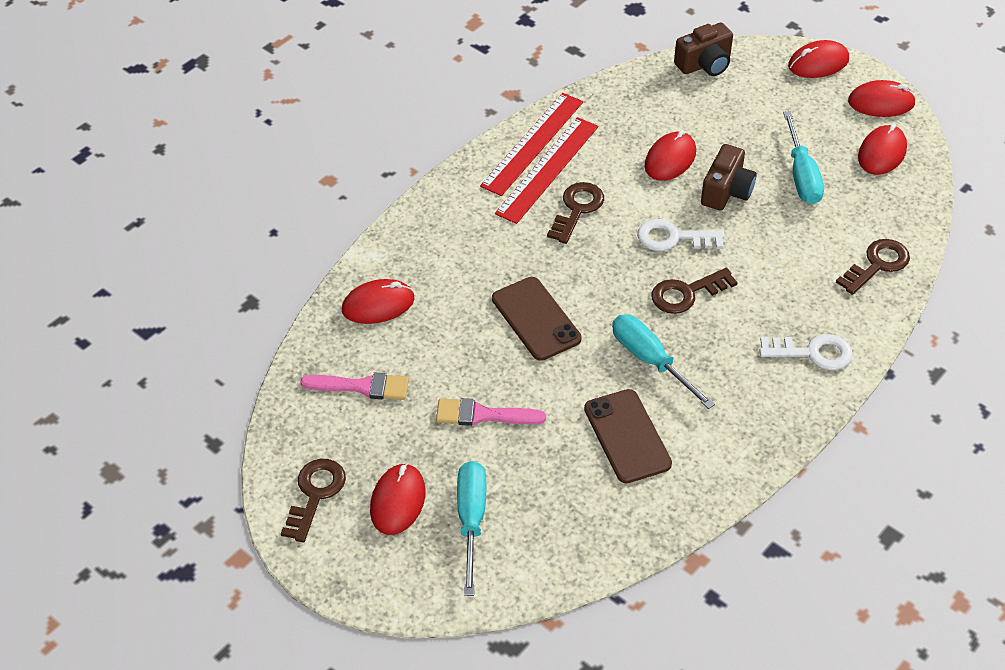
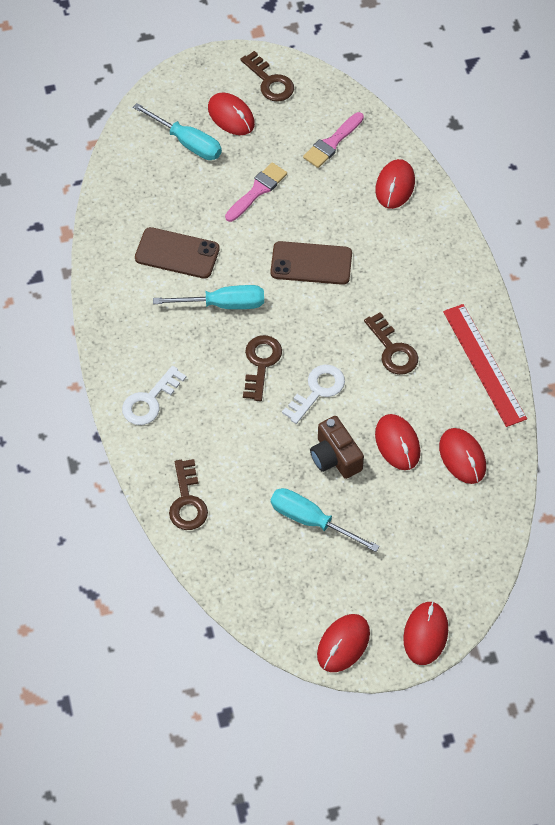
camera: 125 degrees right, 10 degrees up
red ruler [495,117,598,224] -> none
brown camera [674,22,733,76] -> none
red mouse [858,123,907,175] -> red mouse moved to [439,428,486,484]

